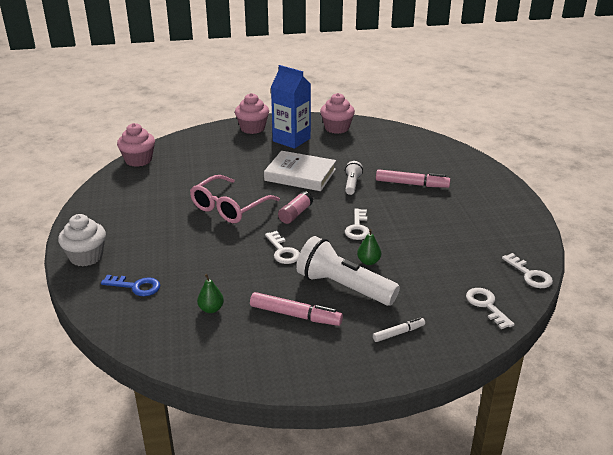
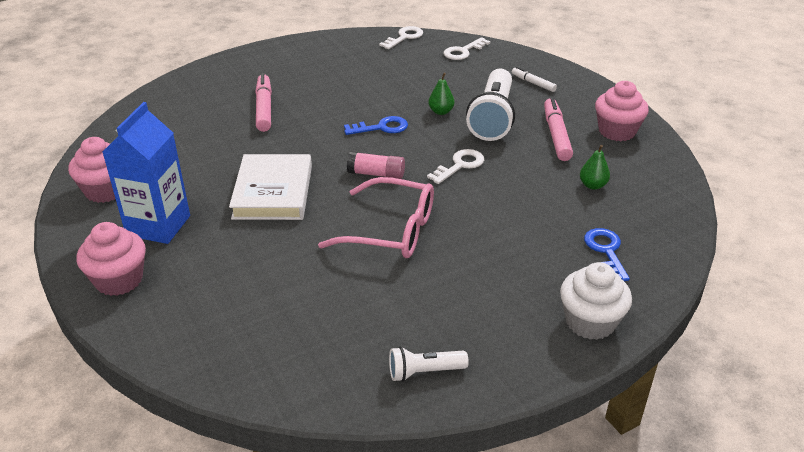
camera: 110 degrees left, 5 degrees up
pink cupcake [117,123,155,167] -> pink cupcake moved to [595,81,649,141]
white flashlight [345,161,363,195] -> white flashlight moved to [389,347,469,382]
white key [345,209,370,240] -> blue key [344,116,408,135]

